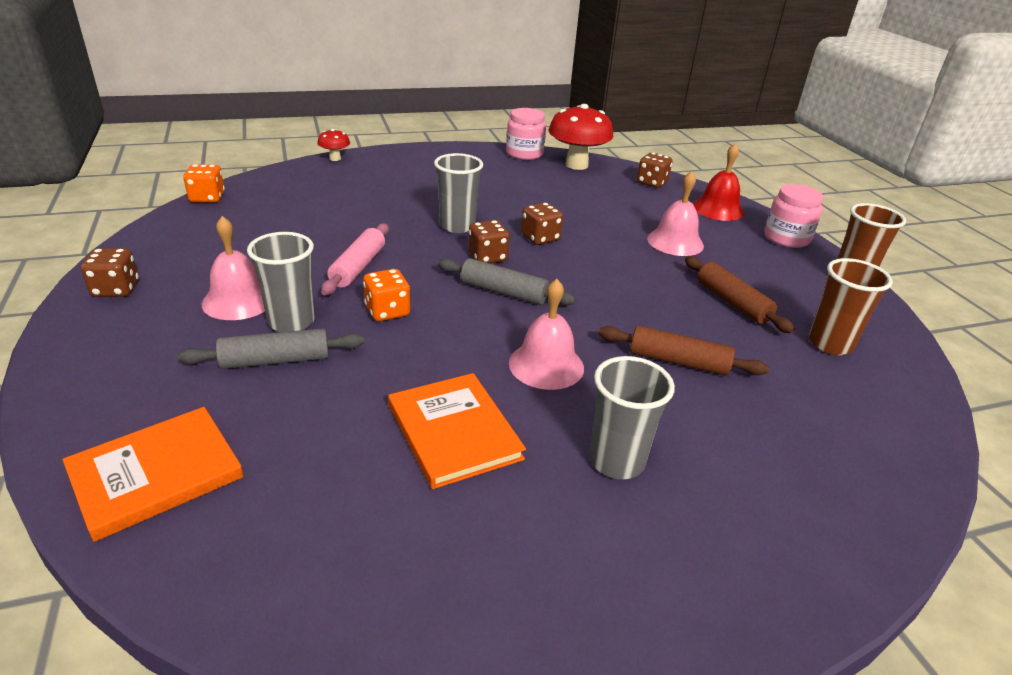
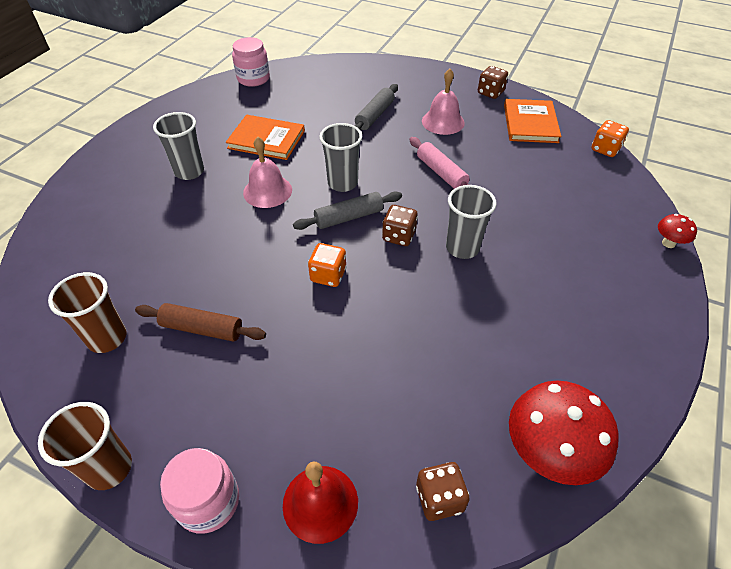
camera: 135 degrees right, 15 degrees up
orange book [63,407,244,542] -> orange book moved to [504,99,561,143]
grey cup [247,232,315,332] -> grey cup moved to [319,123,362,192]
orange dice [363,269,410,321] -> orange dice moved to [308,243,347,287]
pink jar [506,108,546,160] -> pink jar moved to [232,37,270,87]
brown dice [521,202,563,245] -> none
brown rolling pin [599,325,769,376] -> none
pink bell [647,171,704,256] -> none

